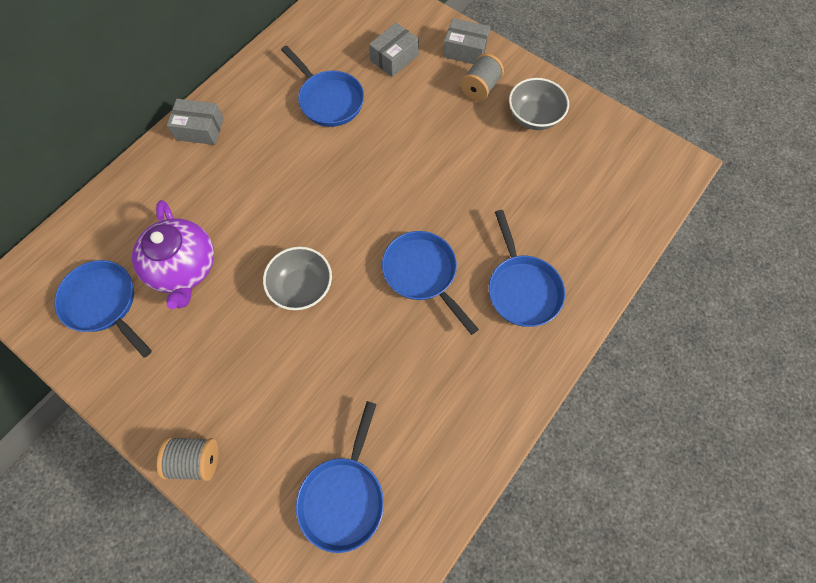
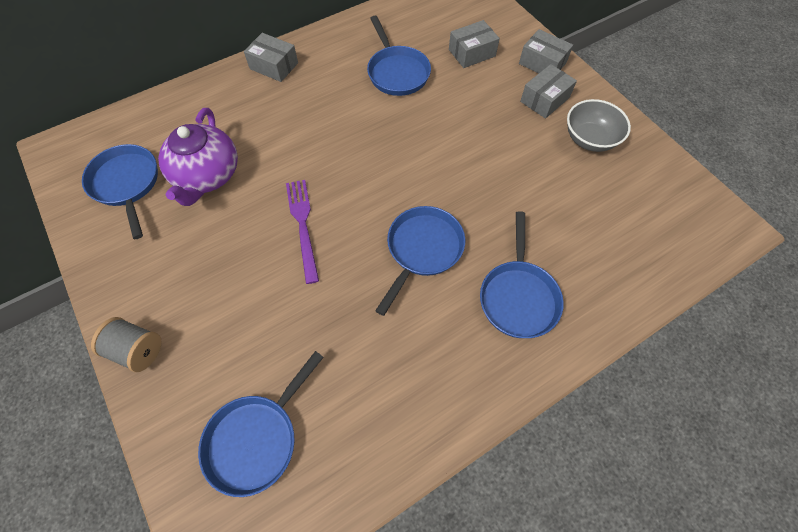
camera: 20 degrees right, 5 degrees down
grey bowl [263,247,332,310] -> purple fork [286,180,319,284]
blue pan [382,231,479,335] -> blue pan turned 45 degrees clockwise [375,206,465,316]
grey spool [461,53,504,102] -> grey box [520,64,577,119]

